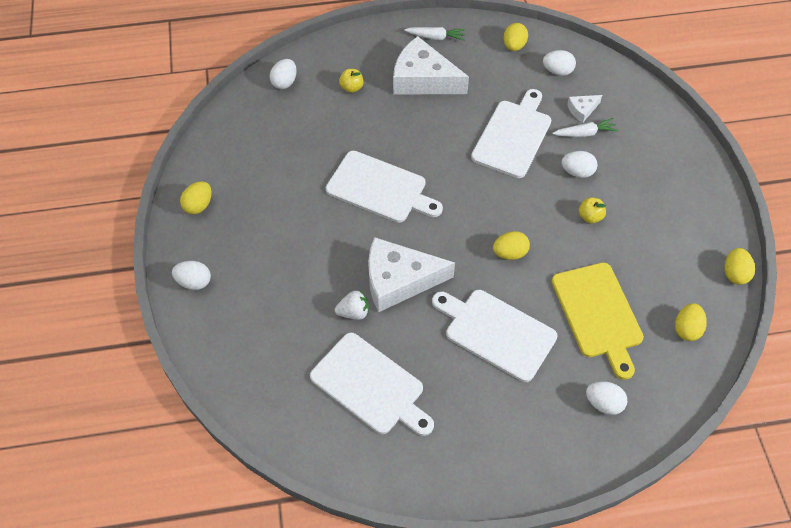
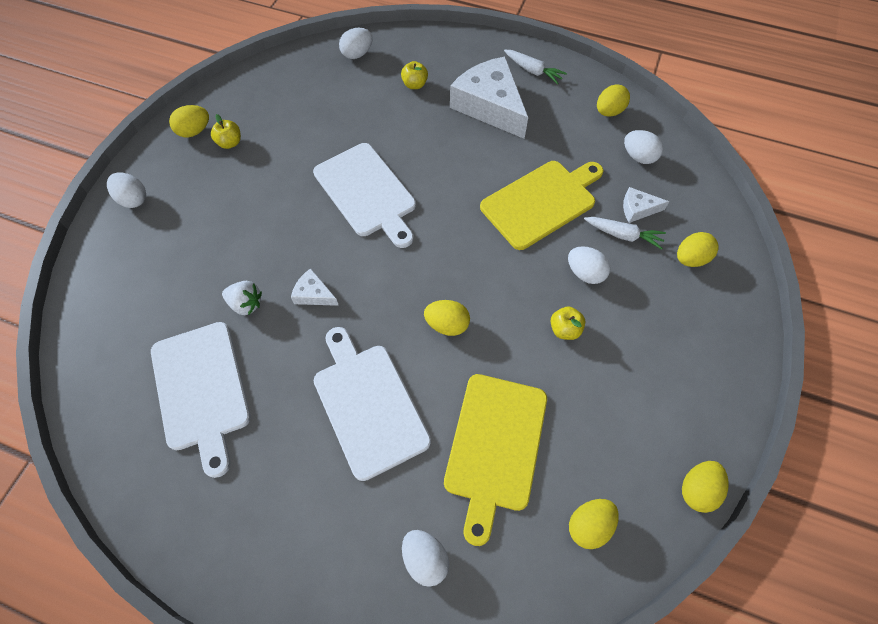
camera: 30 degrees right, 5 degrees up
white cheese [368,237,455,312] -> white cheese [291,268,339,306], size x0.45
white cutting board [471,89,551,178] -> yellow cutting board [480,161,603,250]
none -> yellow apple [211,114,241,149]
none -> yellow egg [677,232,719,267]

